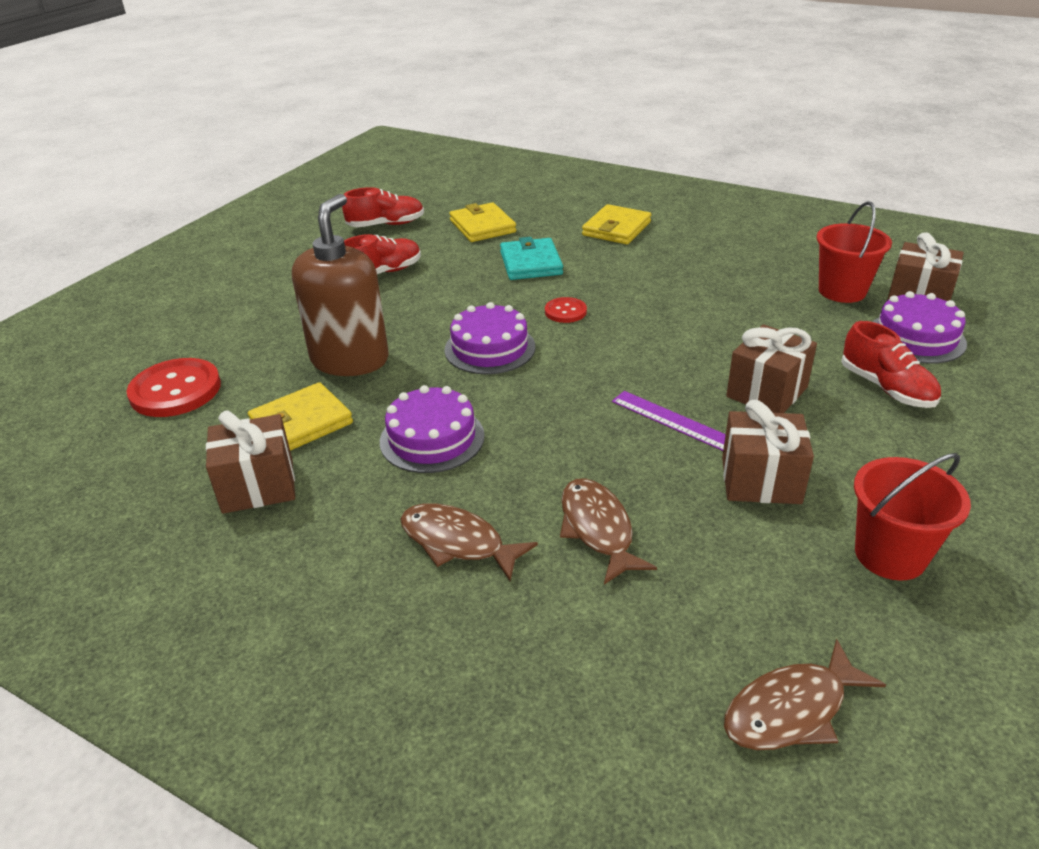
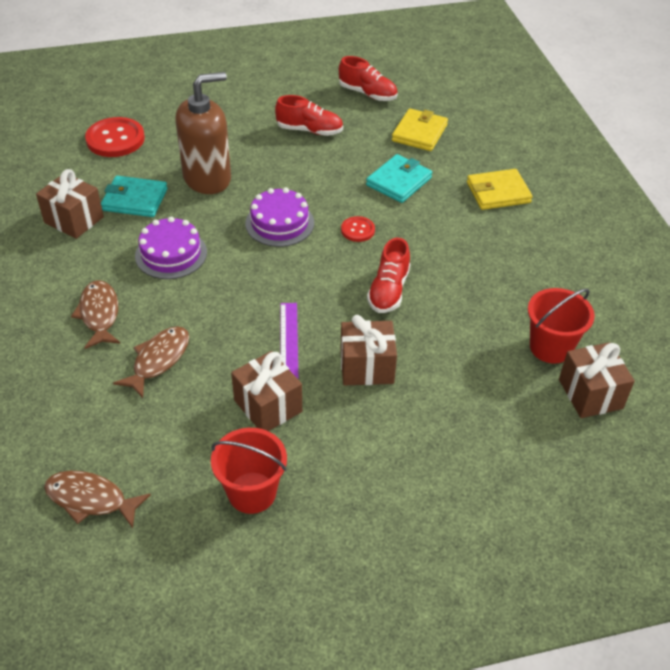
camera: 45 degrees right, 10 degrees up
yellow wallet [248,382,353,451] -> turquoise wallet [101,176,167,217]
red shoe [841,321,941,408] -> red shoe moved to [367,238,410,313]
purple cake [872,291,967,364] -> none

